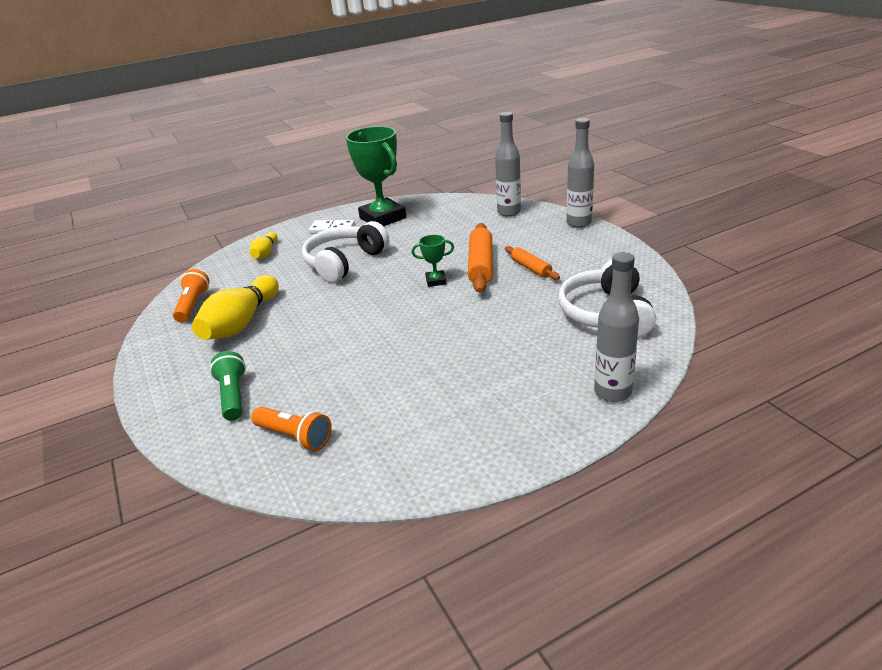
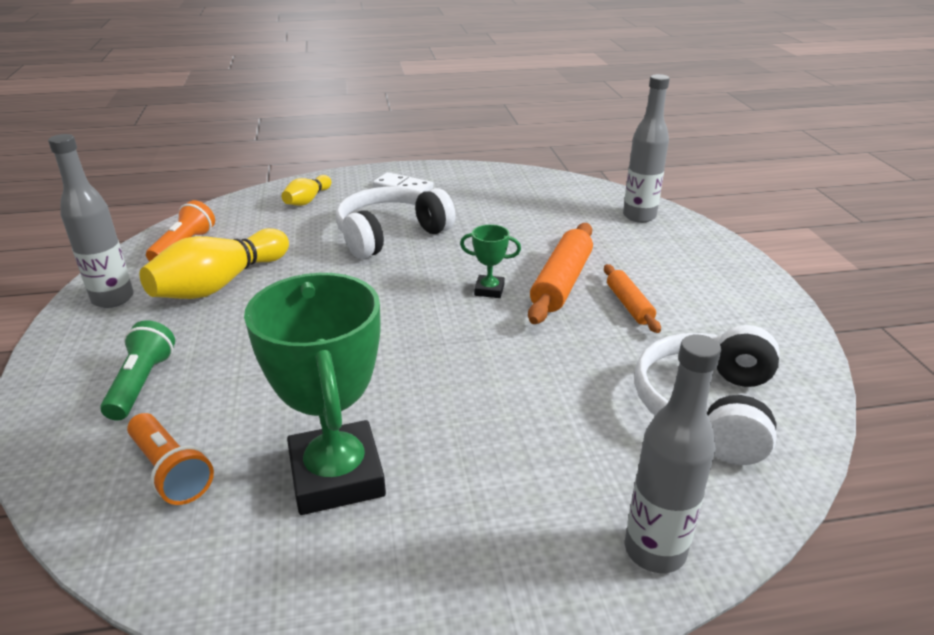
camera: 15 degrees right, 0 degrees up
green trophy [346,126,406,226] -> green trophy moved to [244,273,386,515]
grey bottle [567,118,594,228] -> grey bottle moved to [48,134,134,308]

